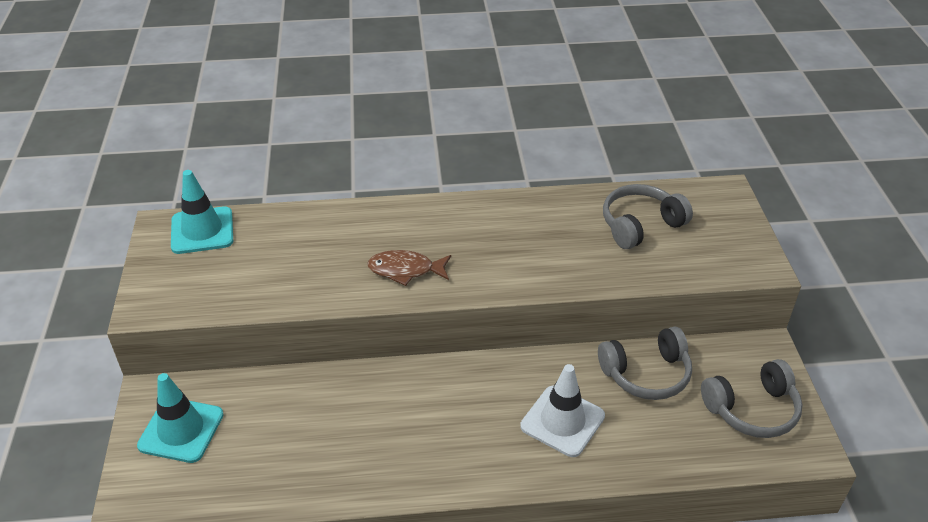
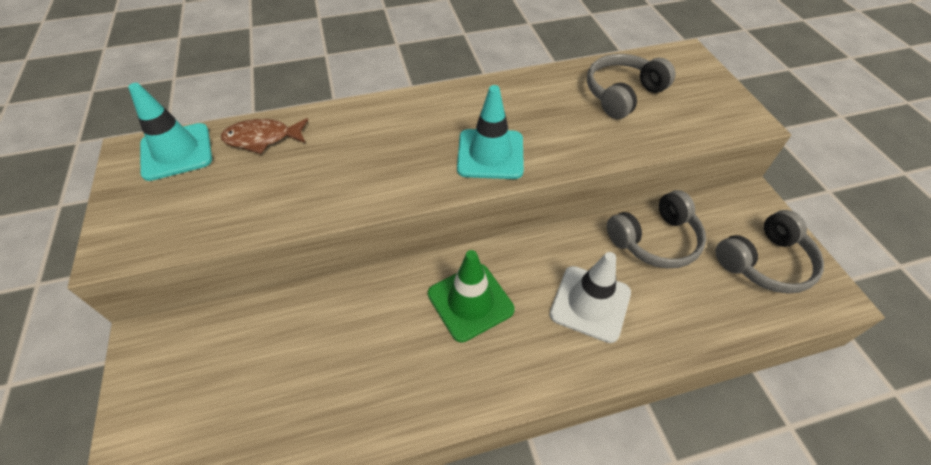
camera: 10 degrees left, 10 degrees up
turquoise traffic cone [137,373,224,463] -> turquoise traffic cone moved to [457,85,524,179]
brown fish [367,250,451,286] -> brown fish moved to [221,118,308,154]
none -> green traffic cone [428,250,515,342]

